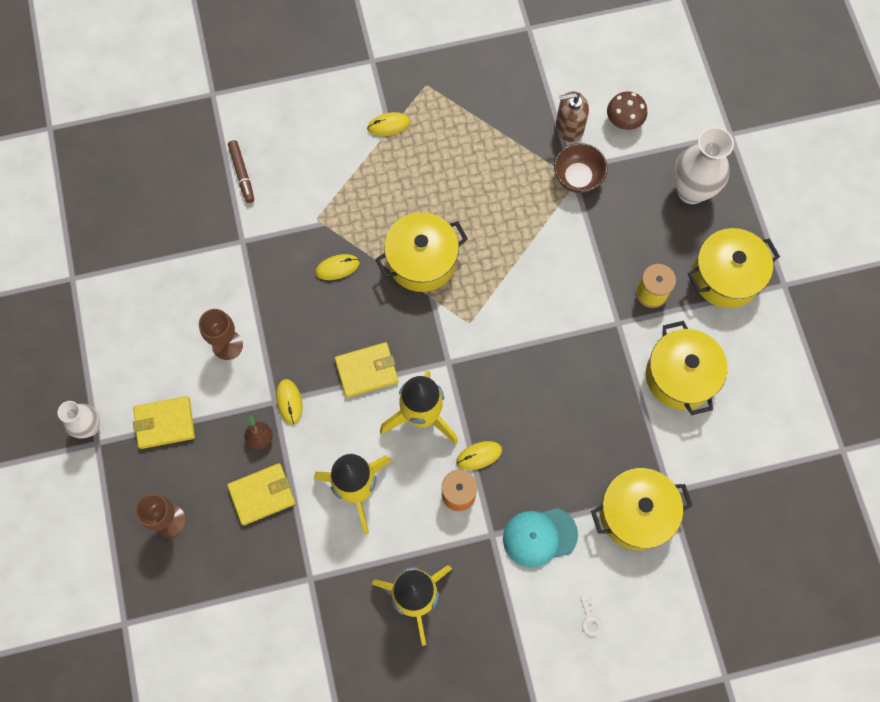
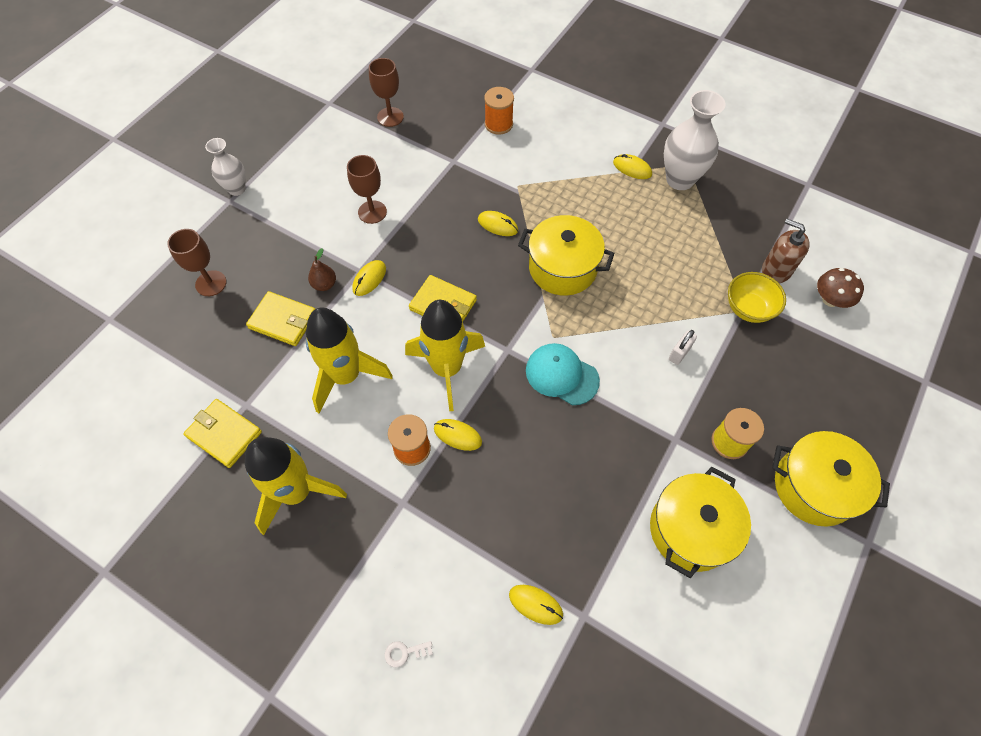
camera: 45 degrees right, 10 degrees down
yellow wallet [133,396,195,449] -> yellow wallet moved to [183,399,262,468]
brown marker [228,140,254,203] -> orange spool [484,87,514,135]
turquoise cap [503,508,578,568] -> turquoise cap moved to [526,343,600,405]
brown bowl [554,143,608,193] -> yellow bowl [728,272,786,323]
white key [580,595,602,637] -> white key turned 45 degrees clockwise [385,641,433,667]
yellow pot [591,468,693,550] -> yellow mouse [509,585,563,625]
white vase [674,127,734,204] -> white vase moved to [664,90,726,190]
none -> brown goblet [369,58,404,127]
none -> white padlock [669,330,697,365]

